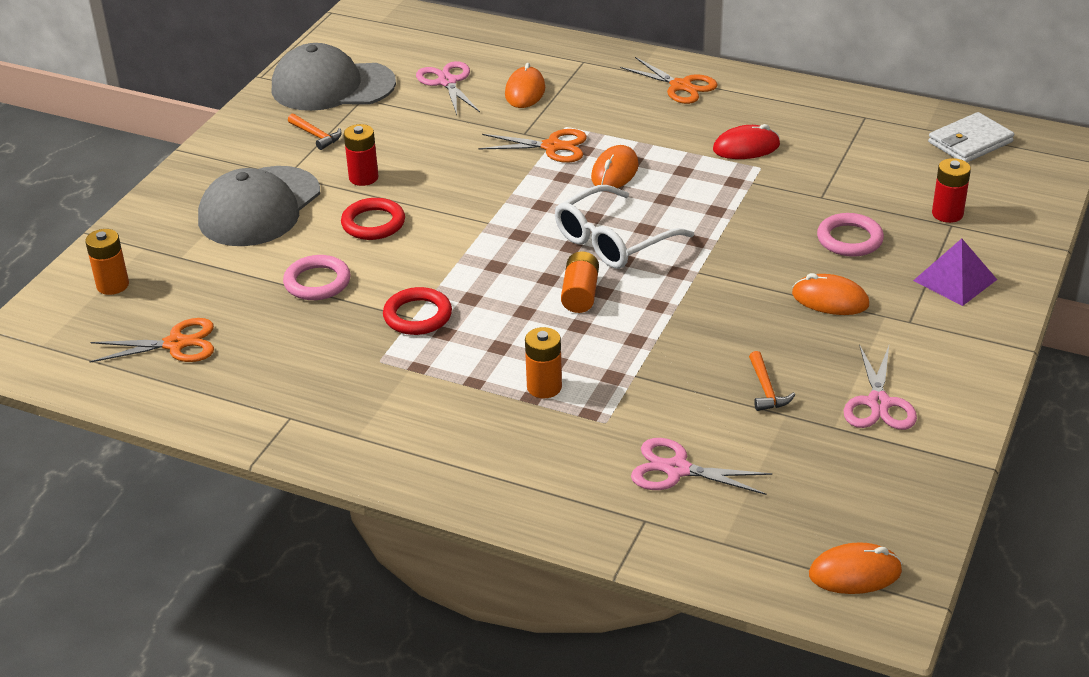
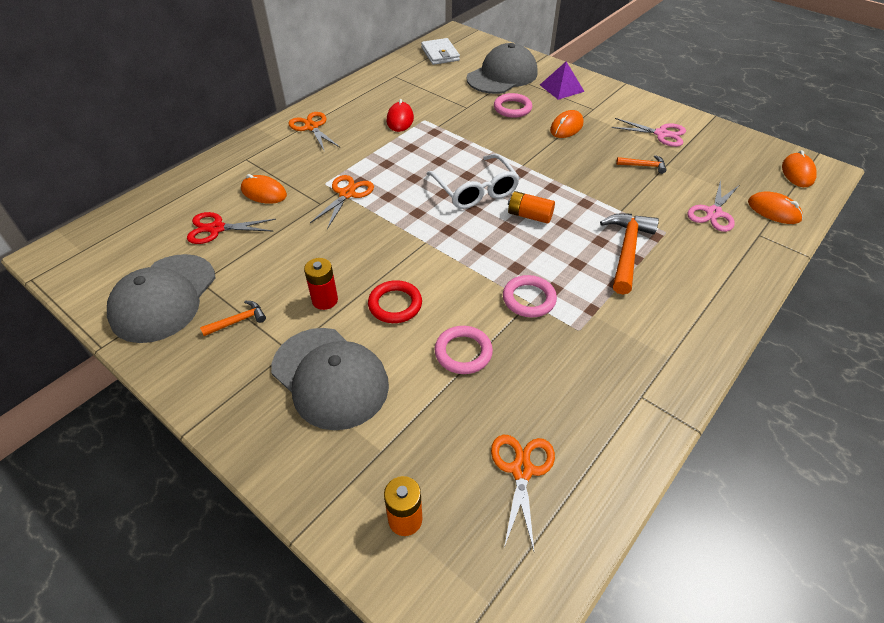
camera: 75 degrees left, 10 degrees up
red ring [383,287,452,335] -> pink ring [503,275,557,317]
pink scissors [416,61,480,115] -> red scissors [187,212,276,244]
orange battery [525,327,562,398] -> orange hammer [600,213,659,295]
orange mouse [591,145,639,188] -> orange mouse moved to [748,191,803,224]
orange scissors [620,57,718,104] -> orange scissors turned 90 degrees counterclockwise [289,112,340,150]
red battery [932,158,971,223] -> grey cap [467,43,537,94]

